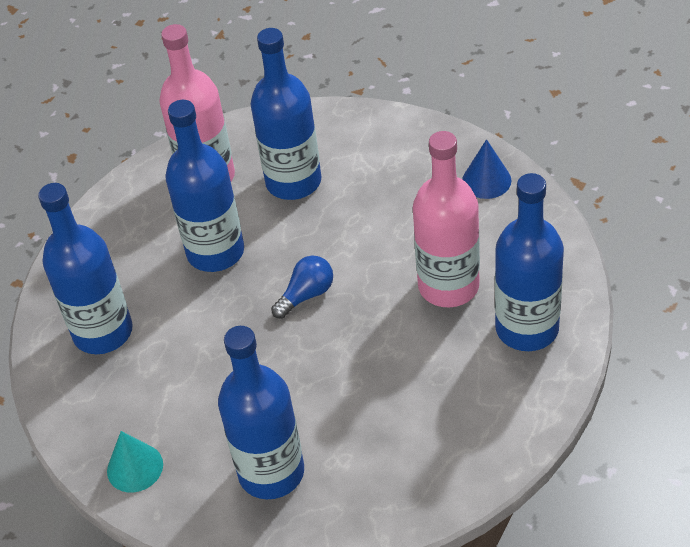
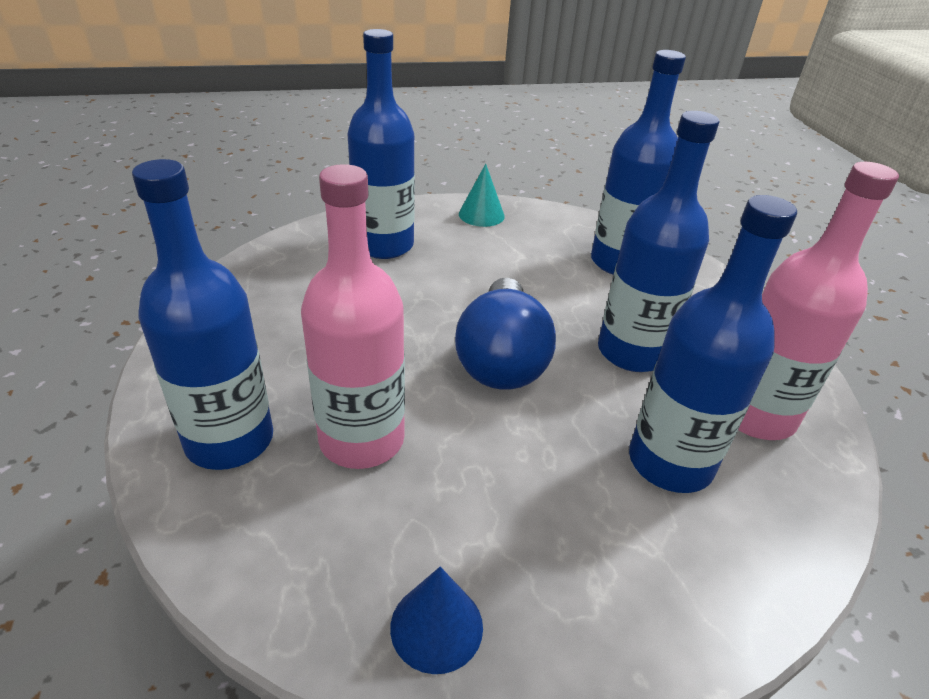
camera: 130 degrees right, 10 degrees down
blue light bulb [271,256,333,319] -> blue light bulb [455,278,556,390], size x1.92

